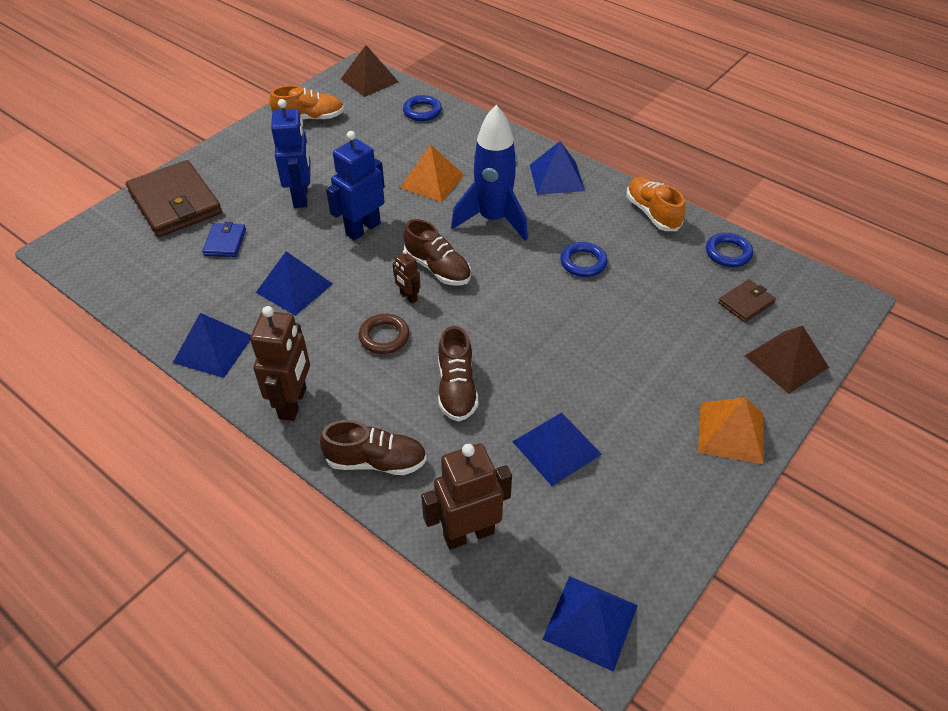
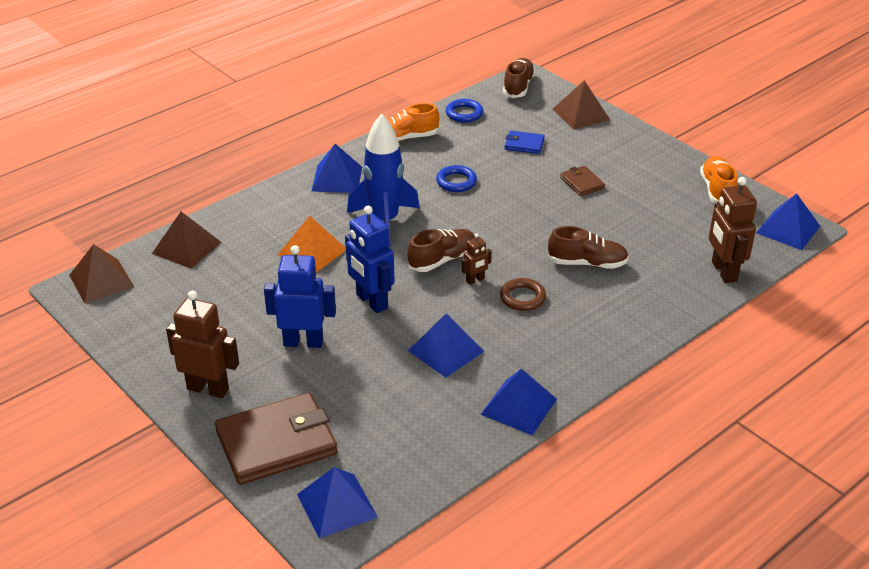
camera: 80 degrees left, 10 degrees down
blue wallet [202,222,246,257] -> blue wallet moved to [504,131,545,154]
brown robot [250,306,310,421] -> brown robot moved to [166,291,239,398]
orange shoe [270,85,344,120] -> orange shoe moved to [700,156,738,203]
brown shoe [320,420,427,475] -> brown shoe moved to [503,58,535,98]
blue ring [403,95,442,121] -> brown pyramid [152,212,221,269]
blue pyramid [513,412,602,486] -> blue pyramid moved to [297,467,378,539]
orange pyramid [698,397,764,464] -> none
brown wallet [718,279,776,323] -> brown wallet moved to [560,166,605,196]

